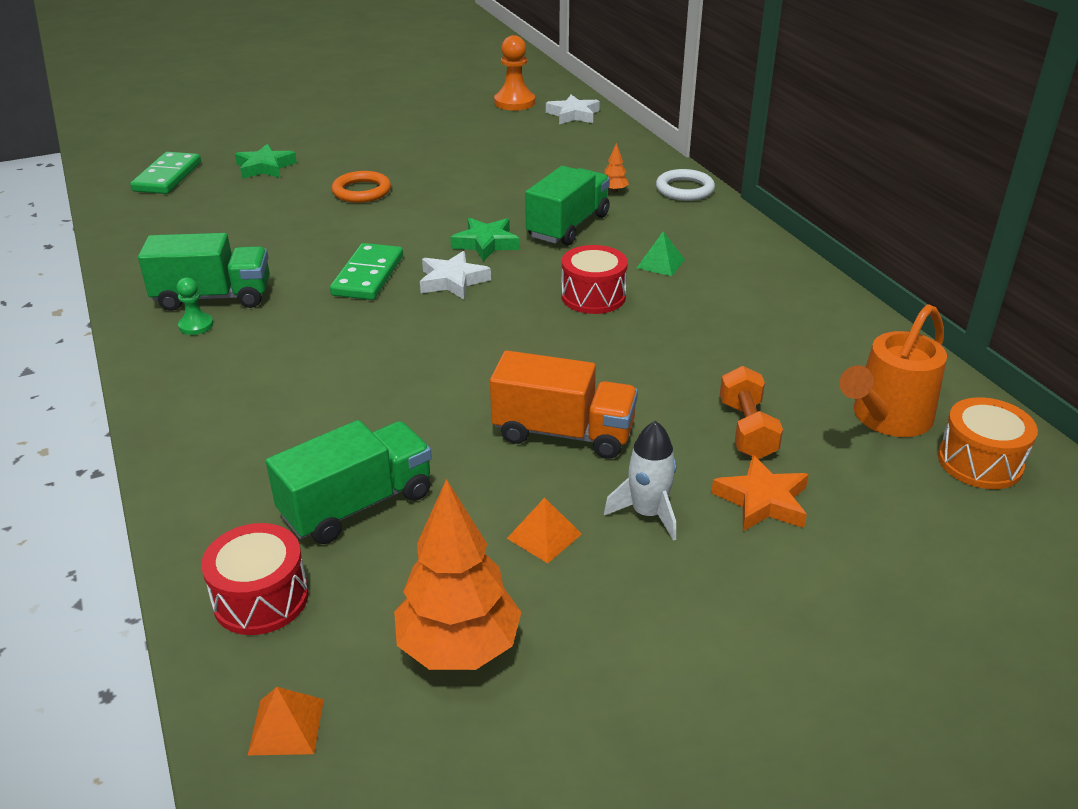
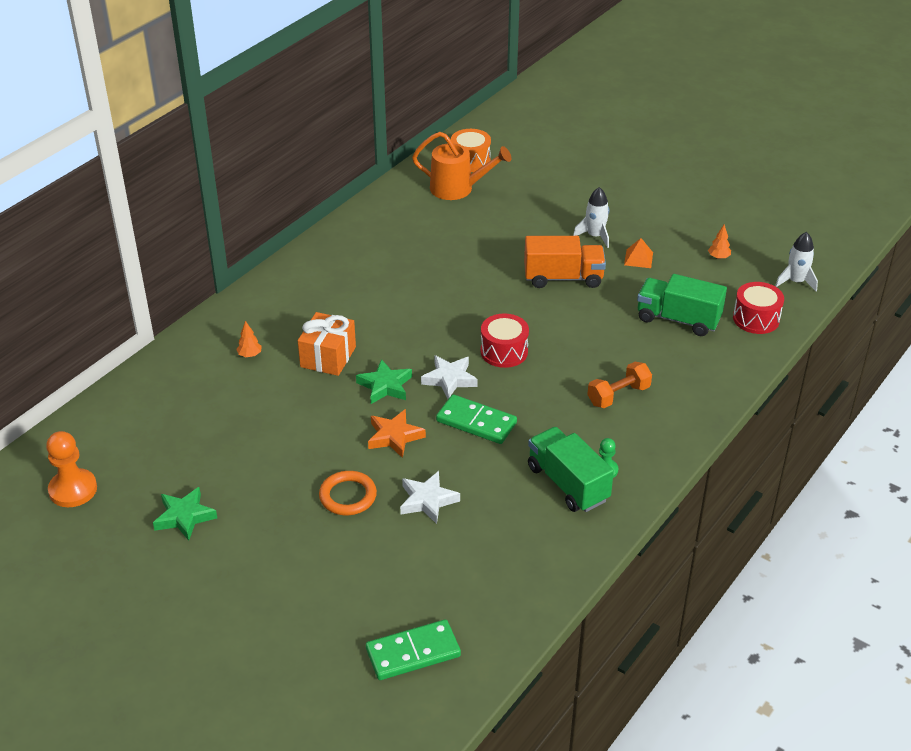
camera: 120 degrees left, 5 degrees up
green star [235,144,297,179] -> green star moved to [153,487,217,541]
orange pyramid [248,687,324,755] -> white rocket [775,232,818,291]
green domino [330,243,403,300] -> green domino turned 45 degrees clockwise [436,394,517,444]
orange tree [394,479,521,670] -> orange tree [708,224,731,259], size x0.42
orange truck [490,351,638,458] -> orange truck turned 105 degrees clockwise [524,236,606,288]
green truck [525,166,610,245] -> orange gift [298,312,356,376]
white star [546,94,600,124] -> white star moved to [400,471,460,524]
red drum [561,245,628,314] -> red drum moved to [480,314,529,368]
green pyramid [637,231,685,276] -> none
white ring [656,169,715,201] -> none
orange star [711,454,809,531] -> orange star moved to [368,409,426,458]
orange dumbbell [720,366,783,459] -> orange dumbbell moved to [587,362,652,408]

